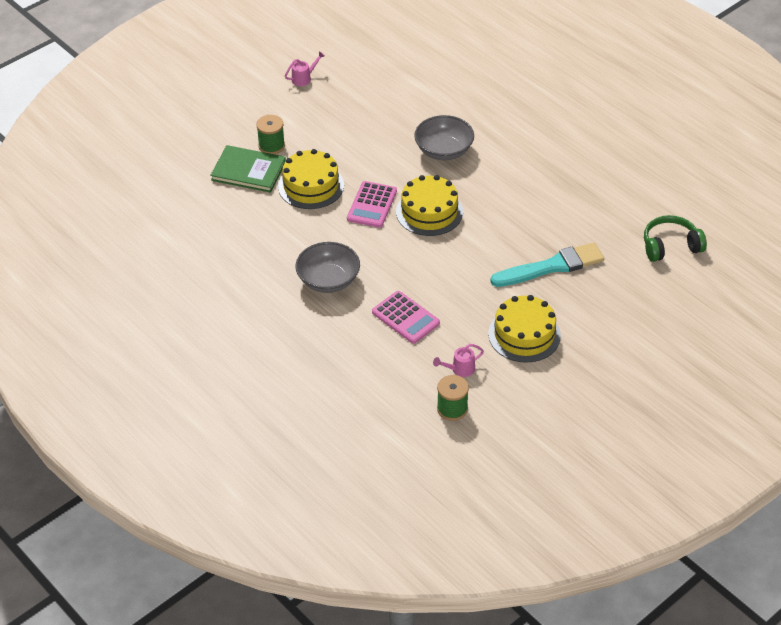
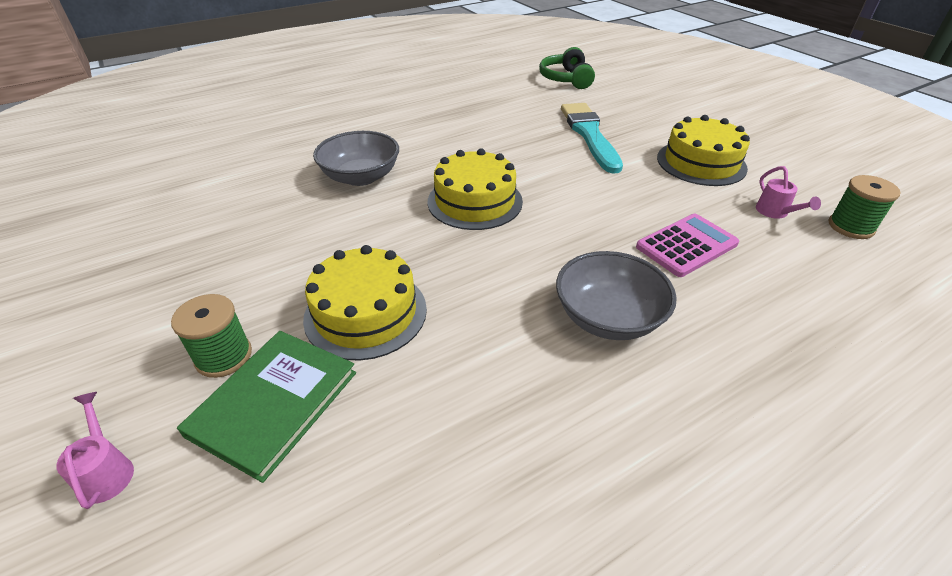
camera: 80 degrees left, 5 degrees down
pink watering can [285,51,325,86] -> pink watering can moved to [56,392,134,509]
pink calculator [347,181,397,228] -> none

